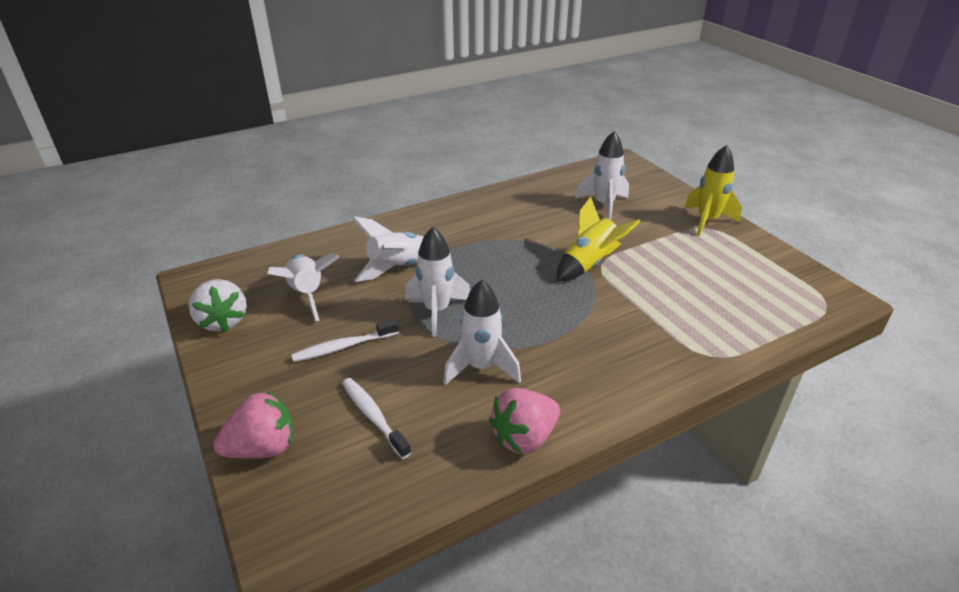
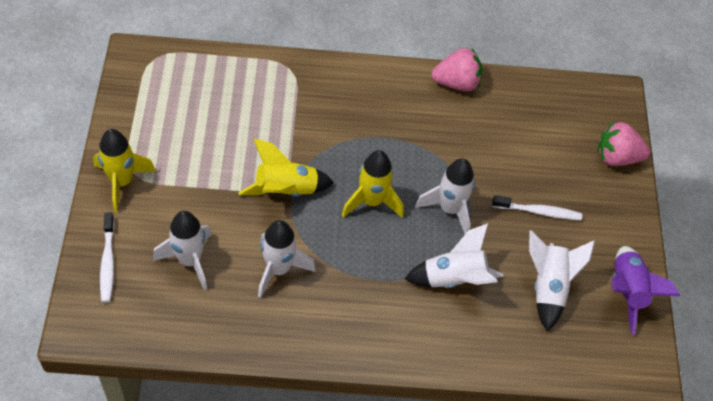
camera: 155 degrees left, 20 degrees up
white strawberry [189,279,247,332] -> purple rocket [611,246,680,335]
white toothbrush [342,378,411,459] -> white toothbrush moved to [100,213,115,303]
white rocket [443,280,521,385] -> white rocket moved to [258,220,316,298]
none -> yellow rocket [342,150,404,218]

